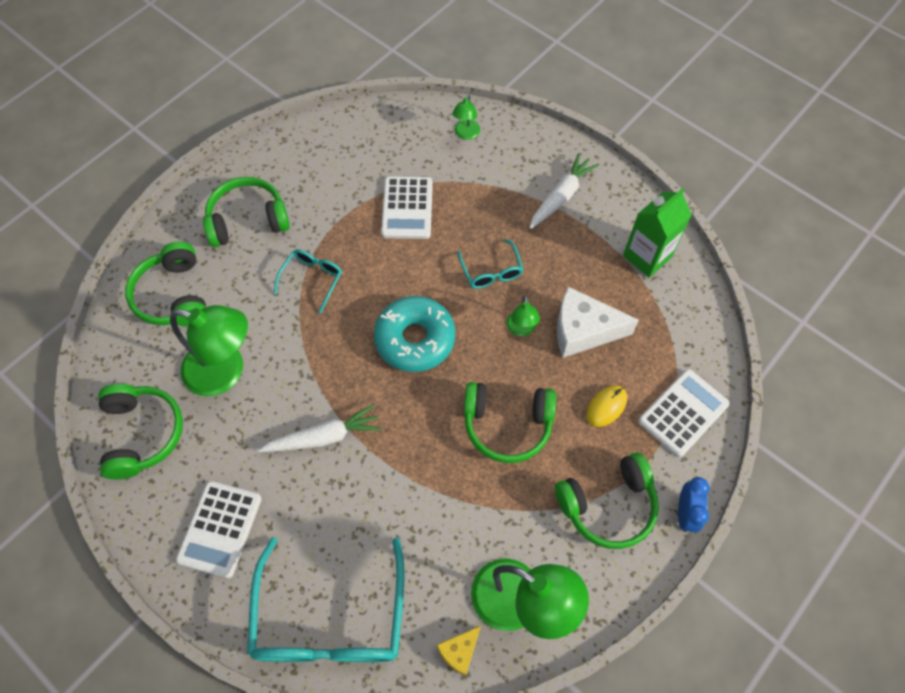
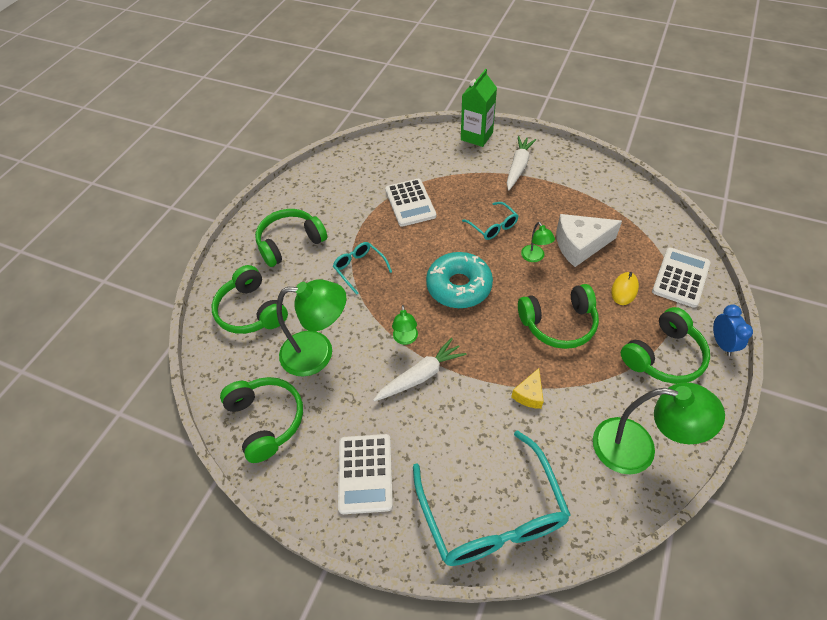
camera: 15 degrees left, 10 degrees down
turquoise glasses [274,249,342,313] -> turquoise glasses turned 45 degrees counterclockwise [333,242,392,295]
yellow cheese [437,626,481,676] -> yellow cheese moved to [511,368,544,409]
green lamp [452,93,480,140] -> green lamp moved to [392,305,418,345]
green carton [623,188,692,278] -> green carton moved to [461,69,497,147]

